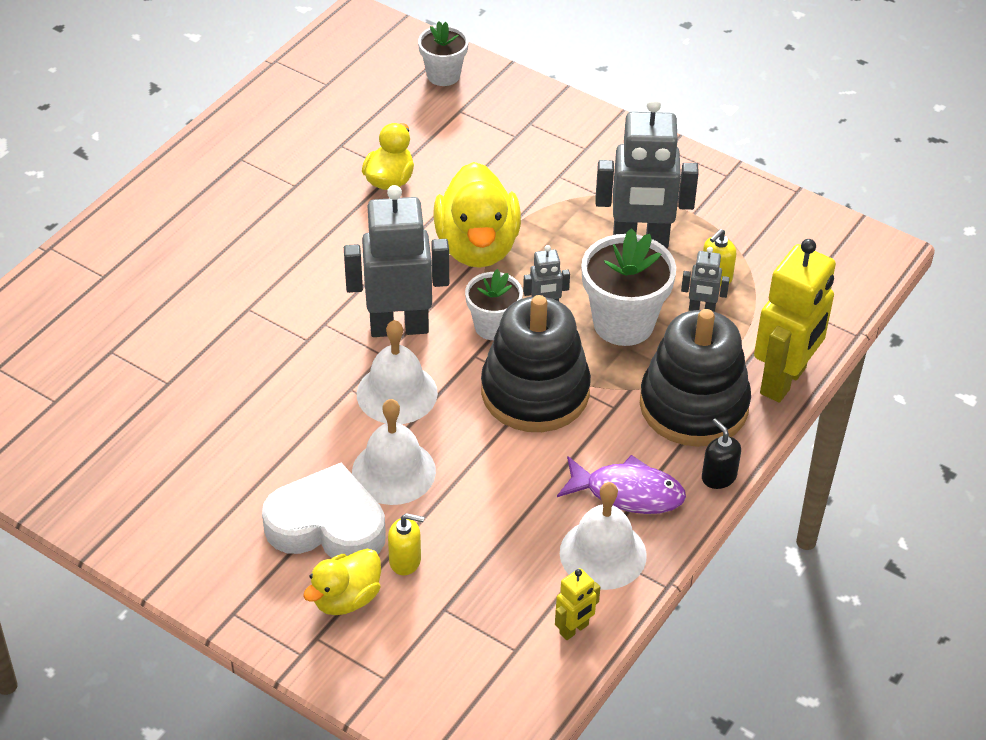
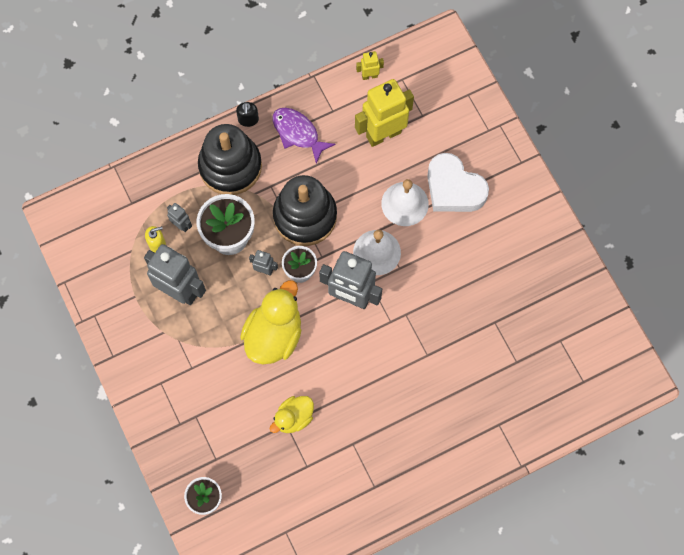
camera: 150 degrees left, 25 degrees up
yellow duck [303,548,381,615] -> none
yellow soap dispenser [388,513,424,575] -> none
white bell [560,482,647,590] -> none
yellow robot [754,239,836,403] -> yellow robot moved to [355,79,414,147]

